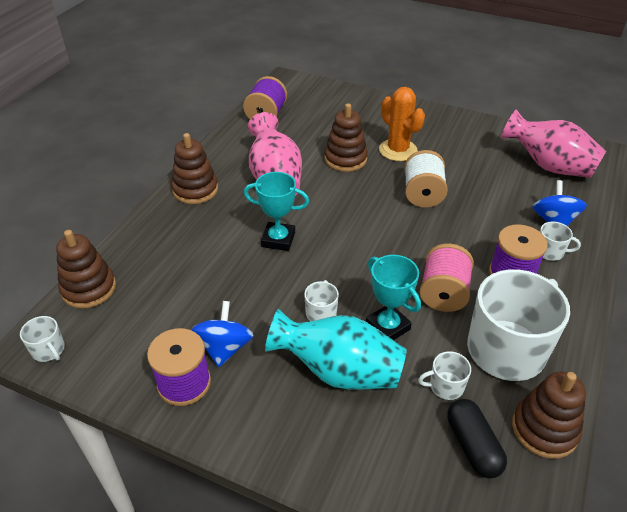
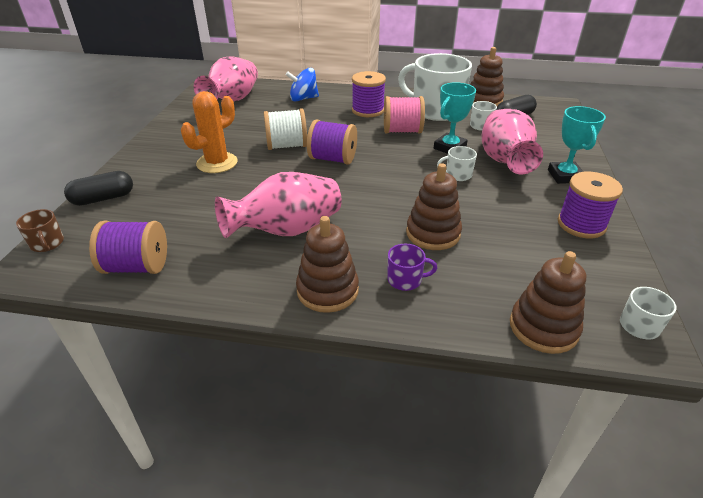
camera: 105 degrees left, 5 degrees down
blue spinning top [191,301,254,367] -> none
turquoise trophy [244,172,309,251] -> turquoise trophy moved to [548,106,606,184]
turquoise vase [265,309,407,389] -> pink vase [481,109,543,174]
brown stacking toy [325,103,368,172] -> brown stacking toy moved to [406,163,462,250]
white mug [540,222,581,261] -> none
none -> brown mug [16,209,64,252]
none -> black capsule [64,171,133,206]
none -> purple spool [307,119,357,165]
none -> purple mug [387,244,437,291]

